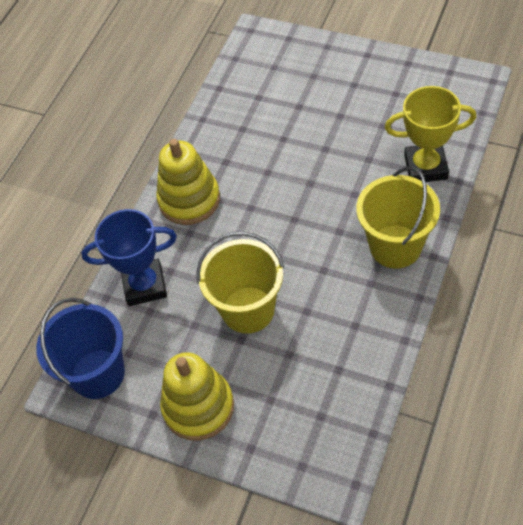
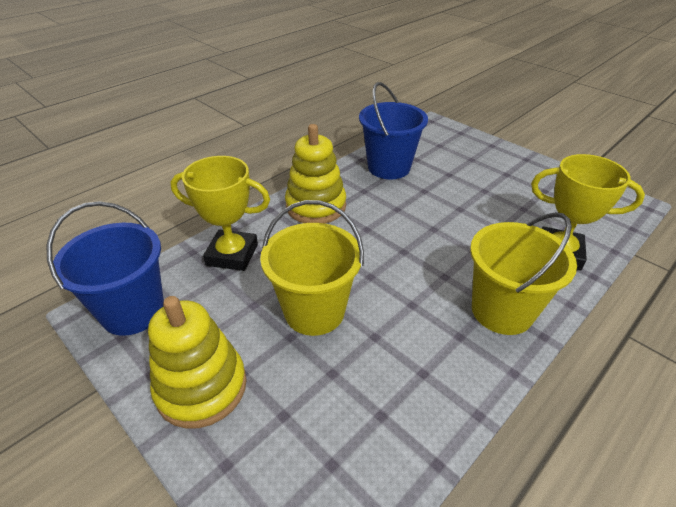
camera: 15 degrees right, 15 degrees down
blue trophy [81,209,177,306] -> yellow trophy [170,156,270,271]
none -> blue bucket [359,82,428,179]

